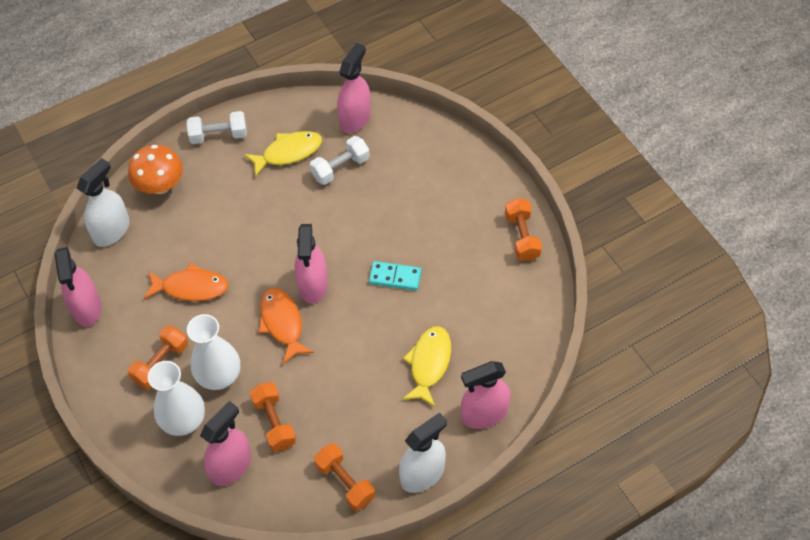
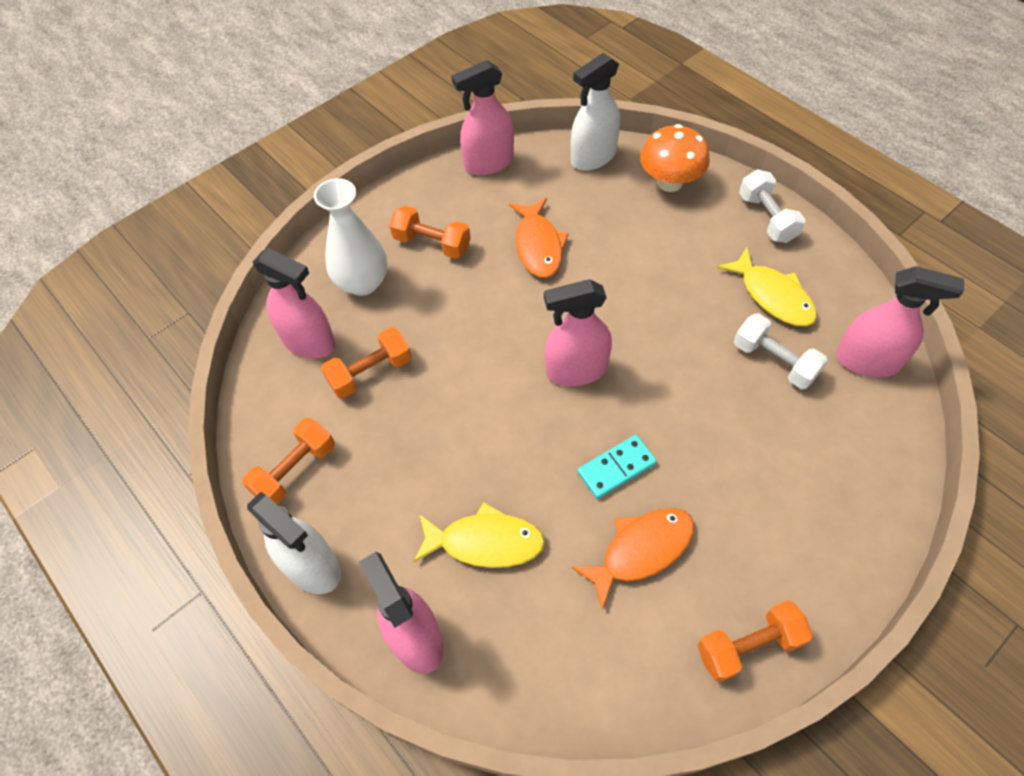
camera: 80 degrees right, 0 degrees up
white spray bottle [77,158,130,247] -> white spray bottle turned 120 degrees clockwise [571,53,620,171]
white vase [187,314,240,390] -> none
orange fish [259,288,314,364] -> orange fish moved to [572,508,694,610]
turquoise domino [369,261,421,290] -> turquoise domino turned 60 degrees clockwise [577,435,657,499]

